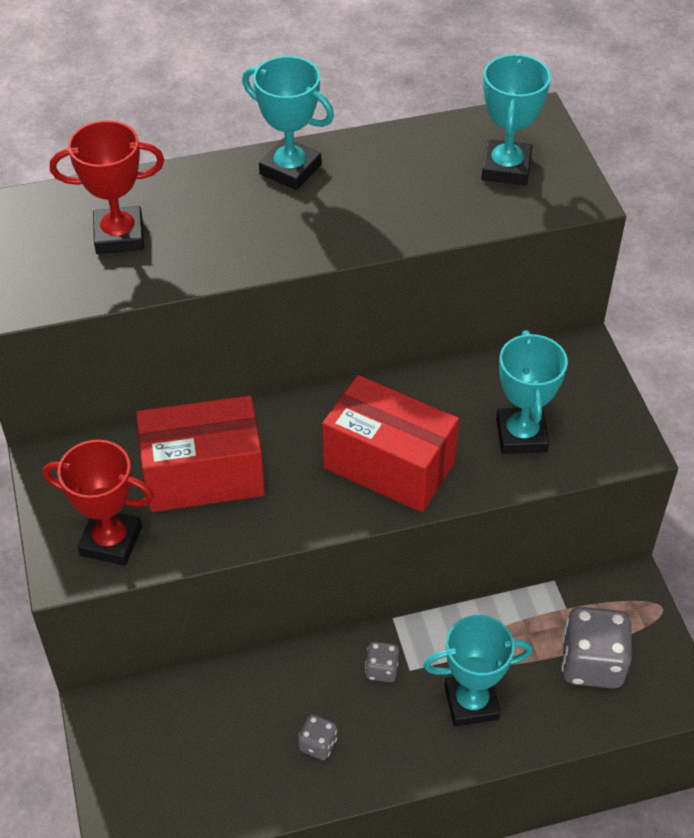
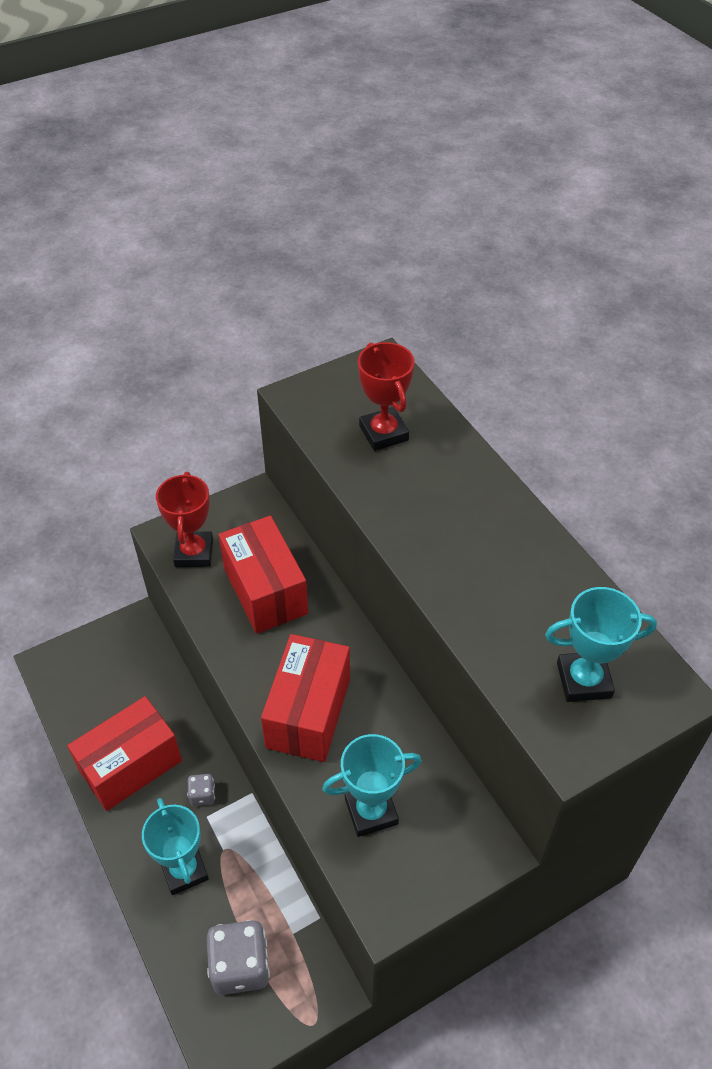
camera: 75 degrees right, 0 degrees up
turquoise trophy [242,56,334,190] -> none
grey dice [298,714,337,760] -> red box [67,696,182,811]

